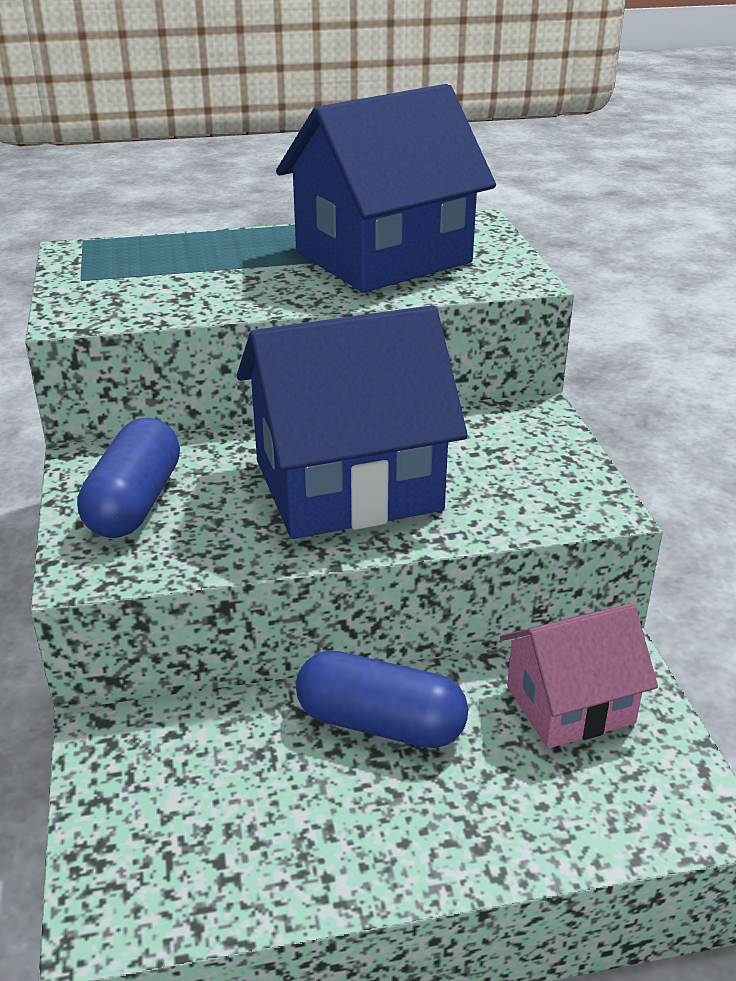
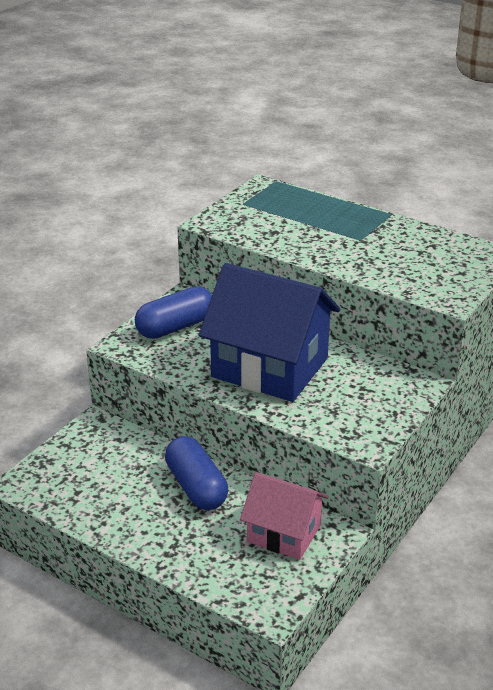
camera: 45 degrees right, 0 degrees up
blue house [276,84,496,292] -> none

